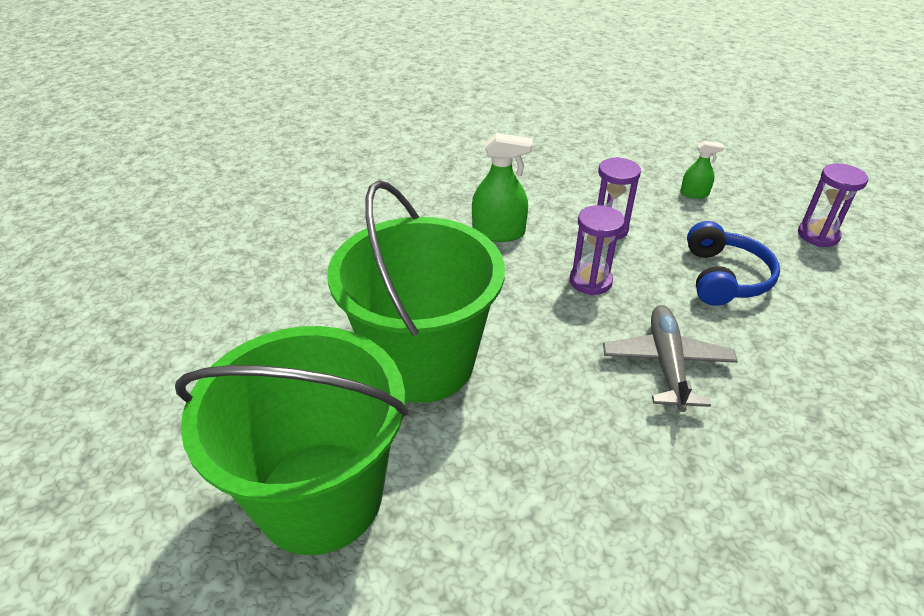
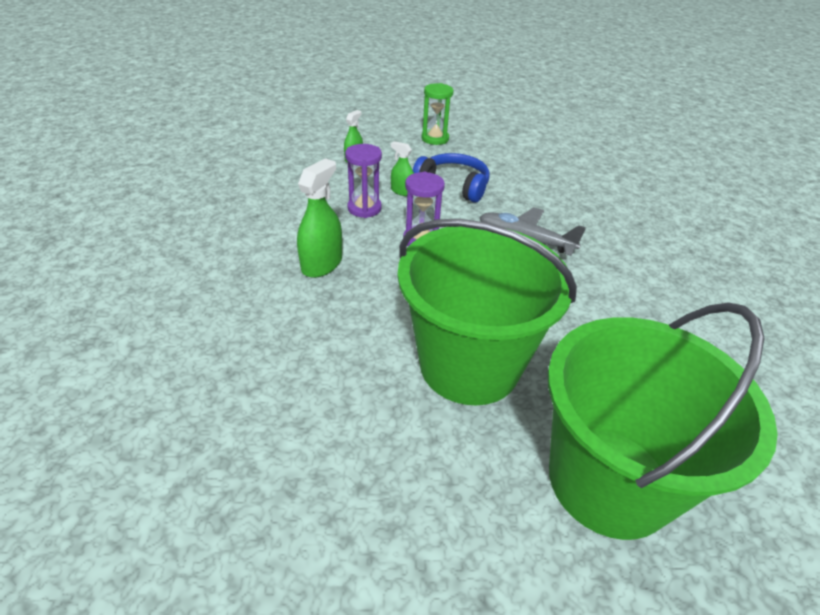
camera: 70 degrees left, 0 degrees up
purple hourglass [798,163,868,247] -> green hourglass [422,83,454,145]
none -> green spray bottle [391,141,414,196]

